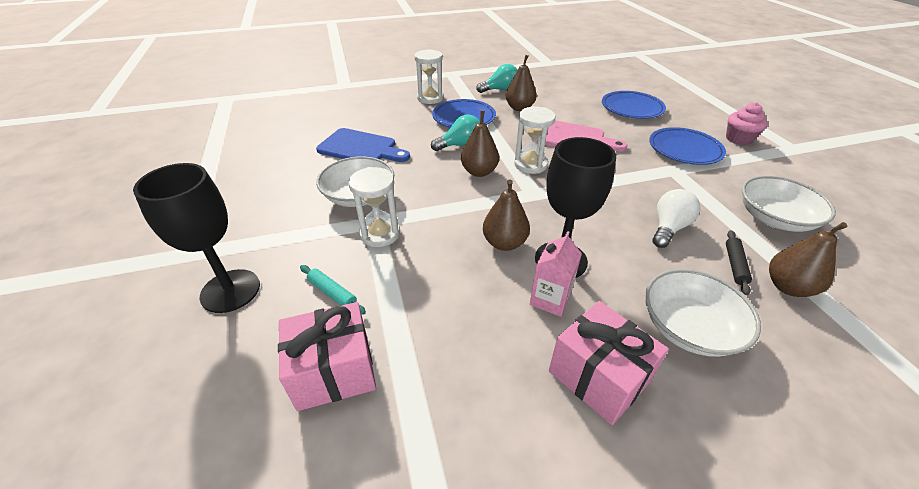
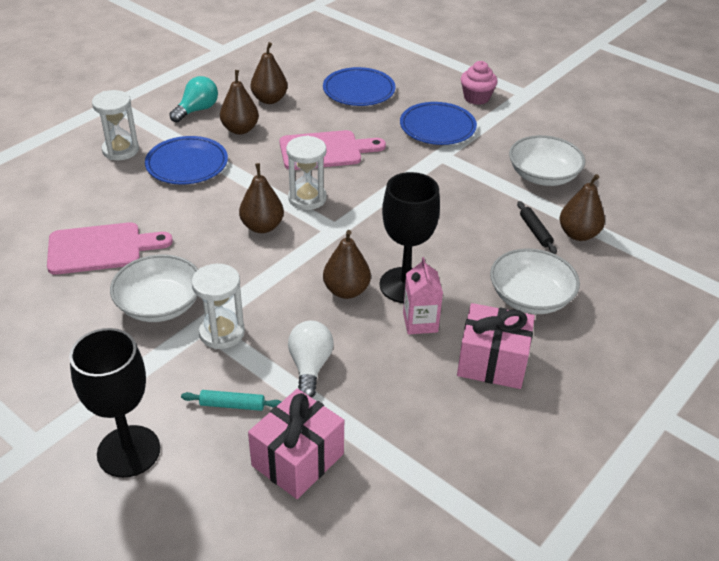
camera: 35 degrees left, 0 degrees up
blue cutting board [316,128,410,162] -> pink cutting board [47,222,173,275]
turquoise light bulb [431,114,480,151] -> none
white light bulb [653,189,700,248] -> white light bulb moved to [288,321,333,398]
none -> brown pear [251,42,288,104]

